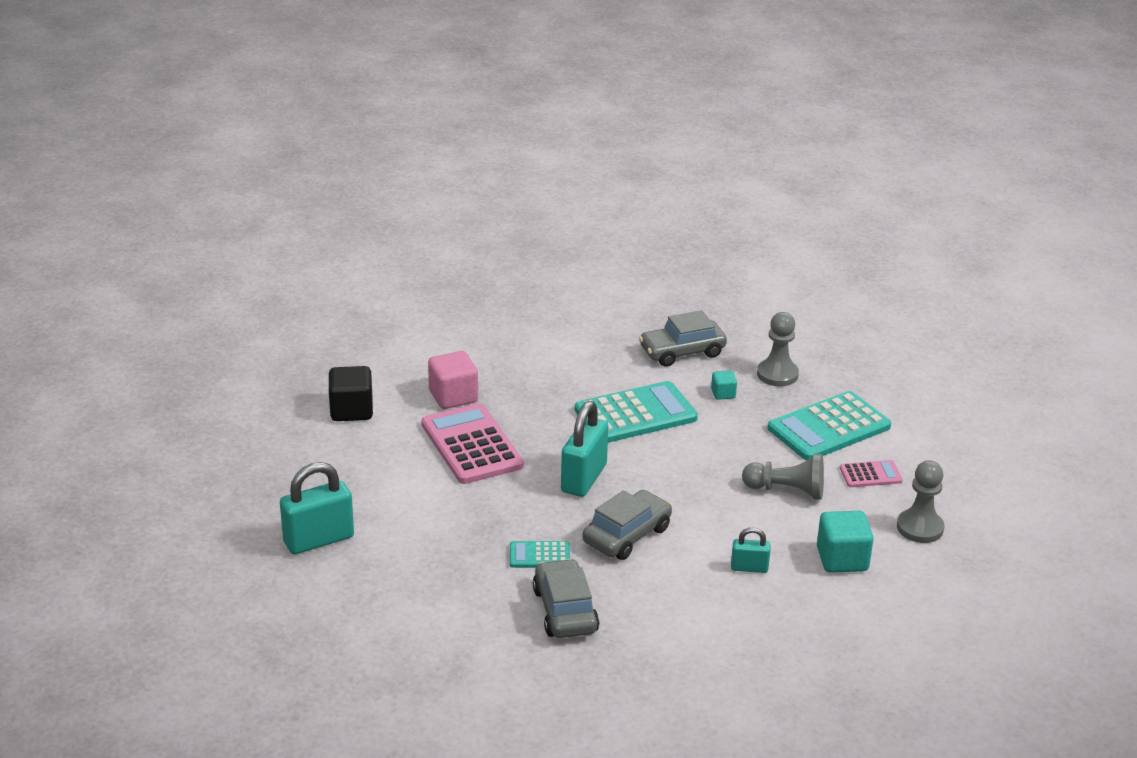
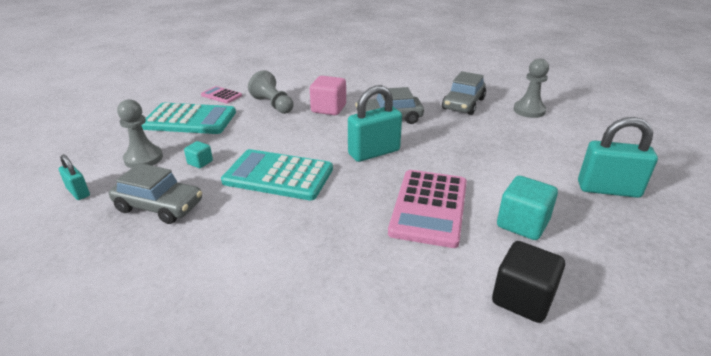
camera: 140 degrees left, 0 degrees up
pink cube [428,351,478,409] -> pink cube moved to [310,76,346,115]
turquoise calculator [510,541,570,568] -> none
turquoise padlock [731,527,770,573] -> turquoise padlock moved to [59,154,90,200]
turquoise cube [817,511,874,573] -> turquoise cube moved to [497,176,558,240]
grey pawn [897,460,944,543] -> grey pawn moved to [514,58,549,118]

